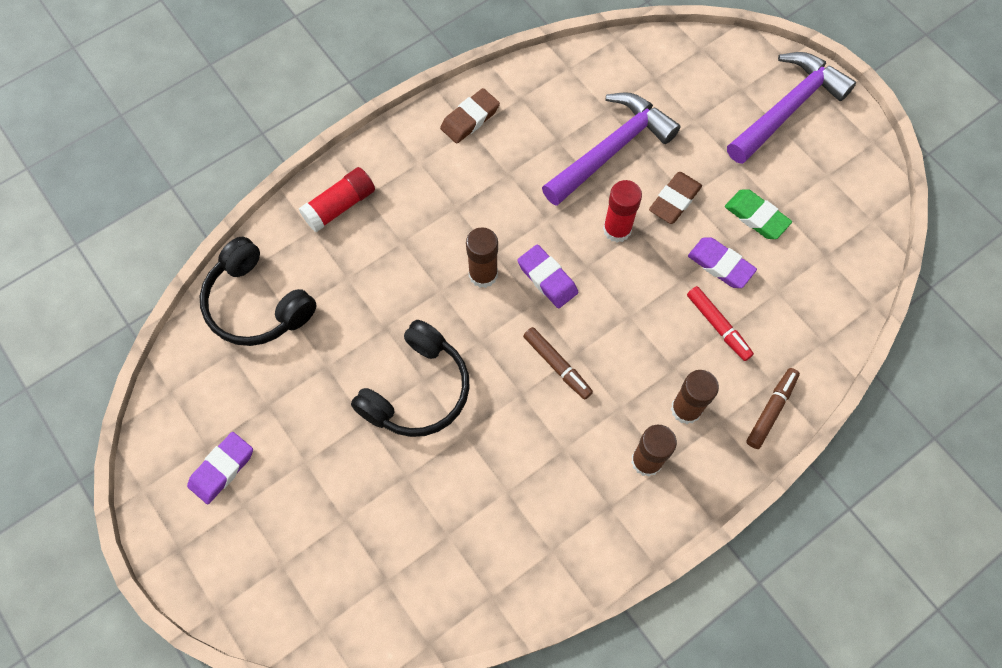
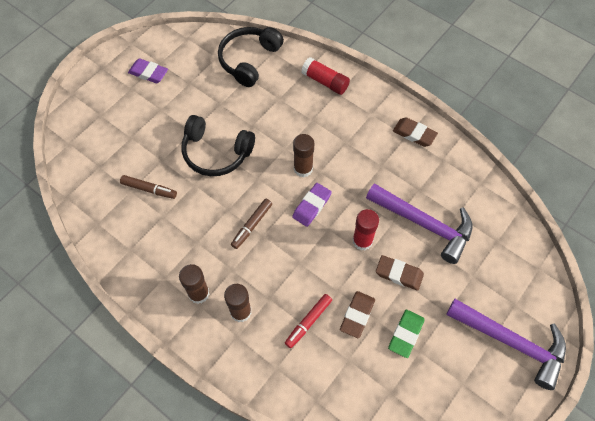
camera: 75 degrees right, 5 degrees down
purple eraser [688,237,757,288] -> brown eraser [340,291,375,338]
brown marker [746,368,800,449] -> brown marker moved to [120,175,177,199]

